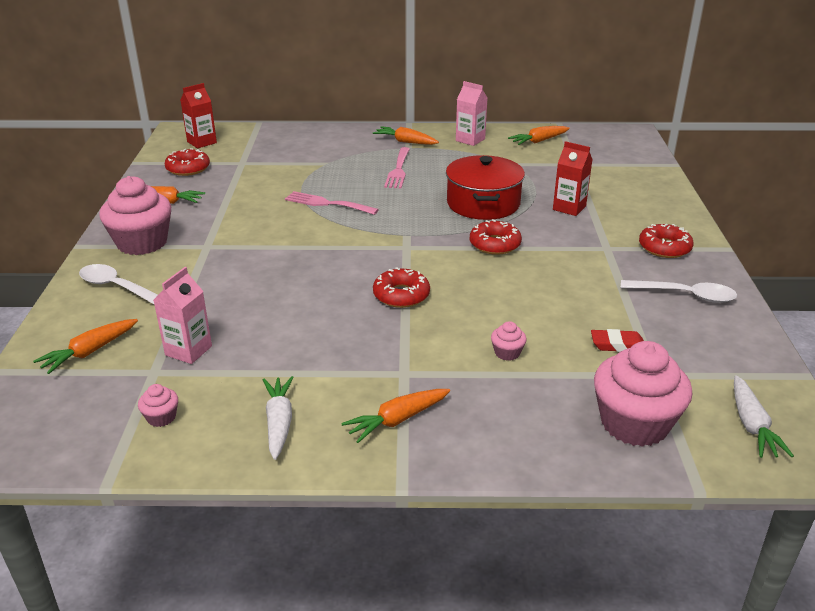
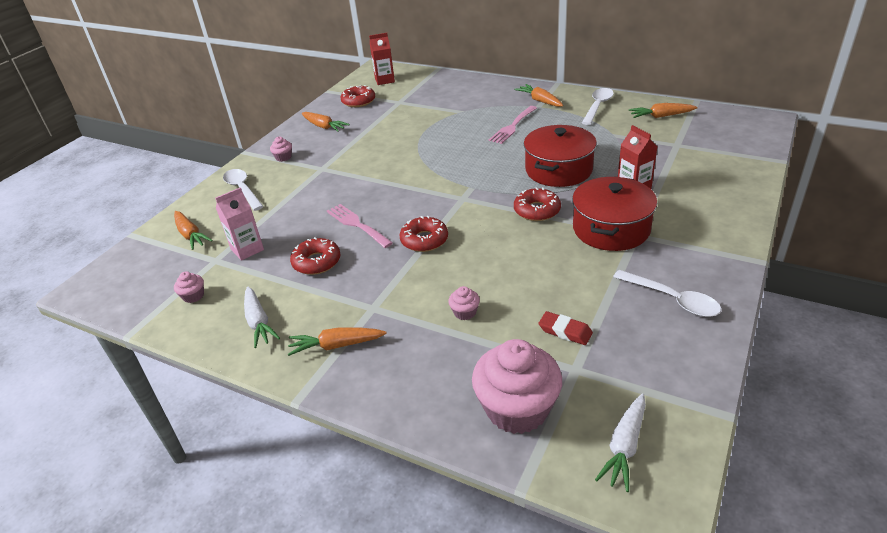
camera: 30 degrees right, 5 degrees up
orange carrot [33,319,138,374] -> orange carrot turned 105 degrees counterclockwise [174,211,212,250]
pink cupcake [99,176,171,255] -> pink cupcake [270,137,292,162], size x0.42
white carrot [263,376,294,460] -> white carrot turned 135 degrees clockwise [244,287,280,348]
pink fork [285,191,379,215] -> pink fork moved to [327,204,393,248]
pink carton [456,81,488,146] -> white spoon [582,88,614,125]
red donut [639,224,694,258] -> red donut moved to [290,237,340,275]
none -> red pot [572,176,657,251]

